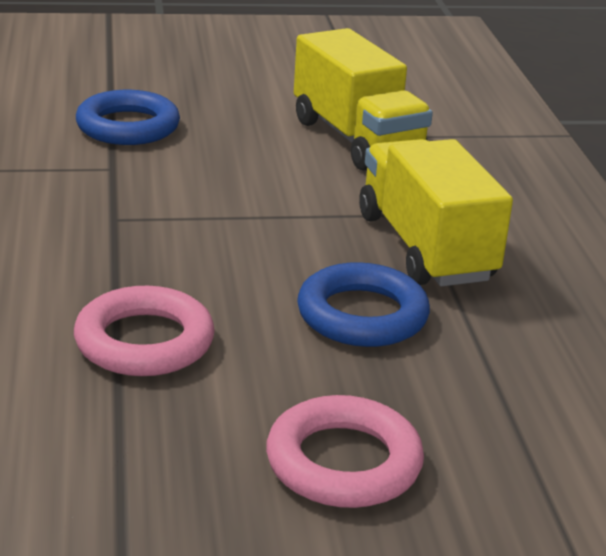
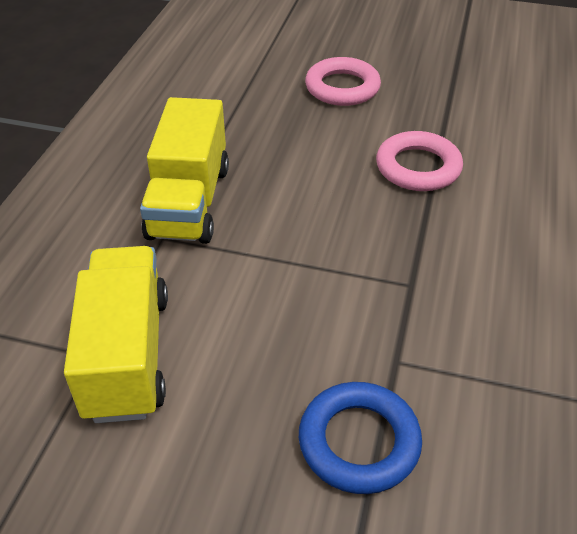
camera: 155 degrees left, 15 degrees up
blue ring [297,262,430,347] -> none

